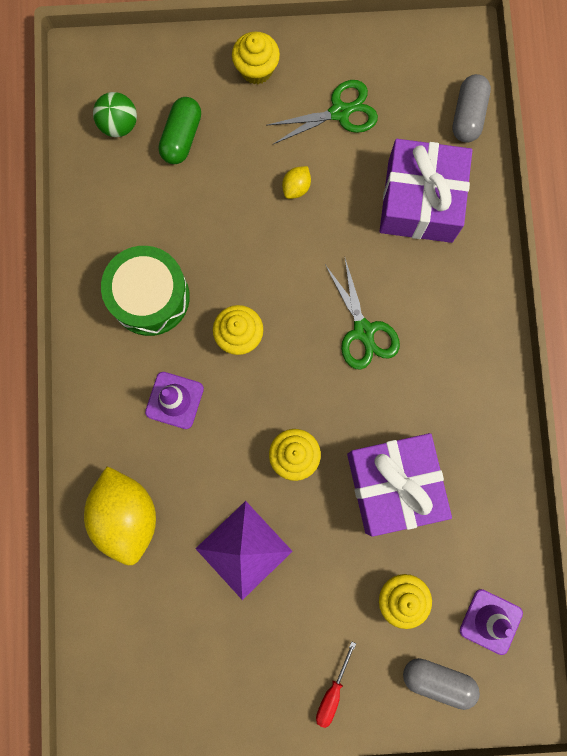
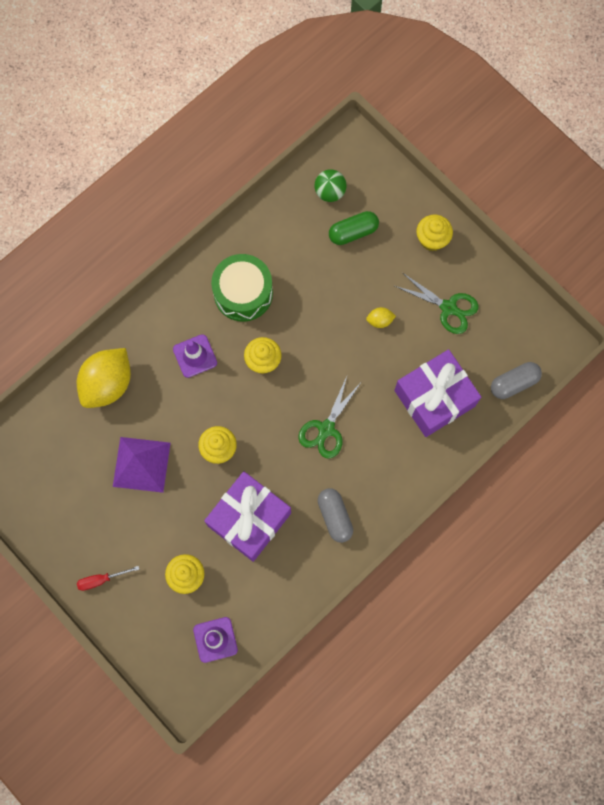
camera: 50 degrees right, 5 degrees down
grey capsule [403,658,480,710] -> grey capsule moved to [318,488,353,543]

